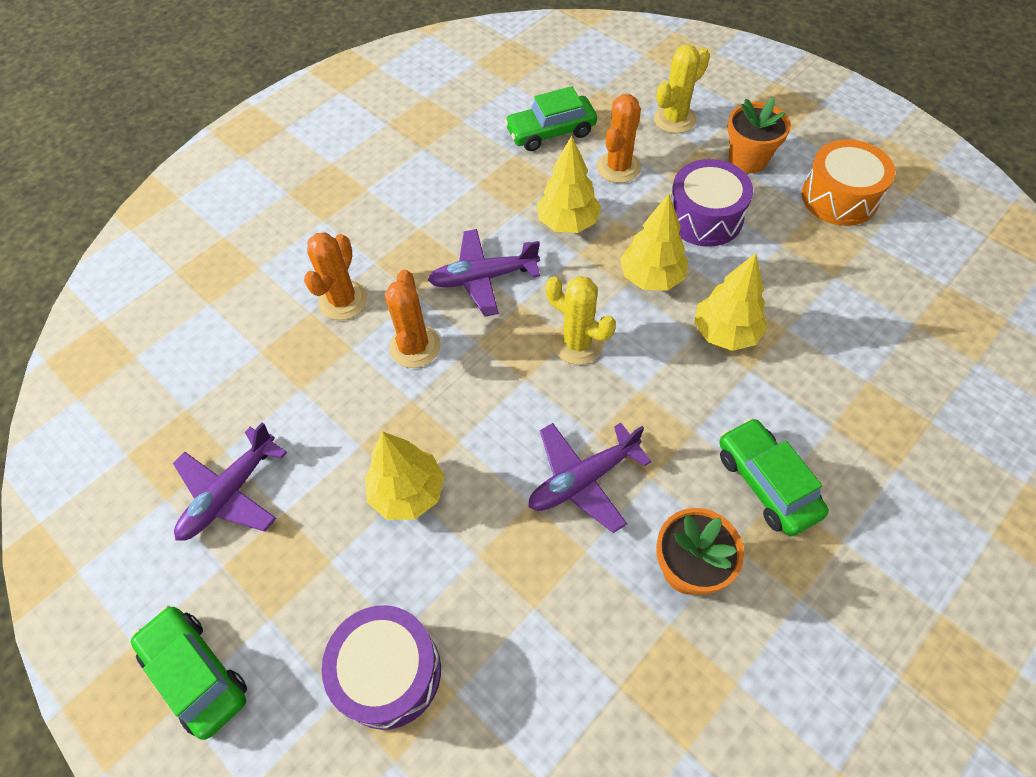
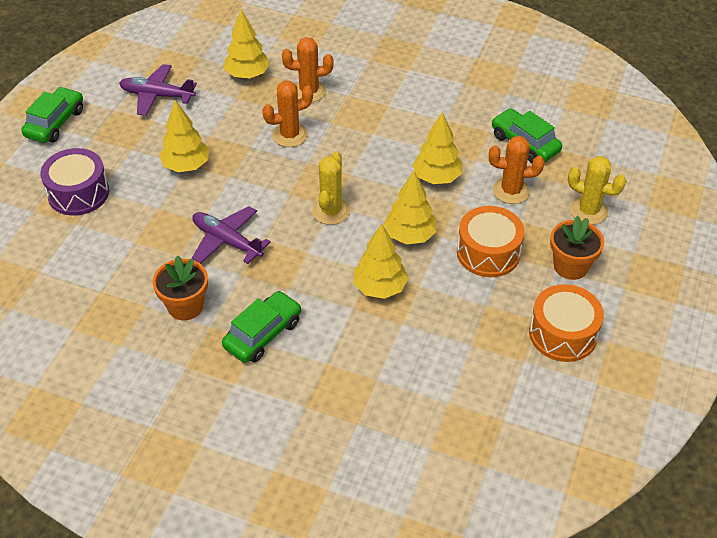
camera: 65 degrees right, 10 degrees down
purple plane [428,229,540,317] -> none
purple drum [671,159,753,247] -> orange drum [457,206,525,277]
none -> yellow tree [224,9,270,79]

